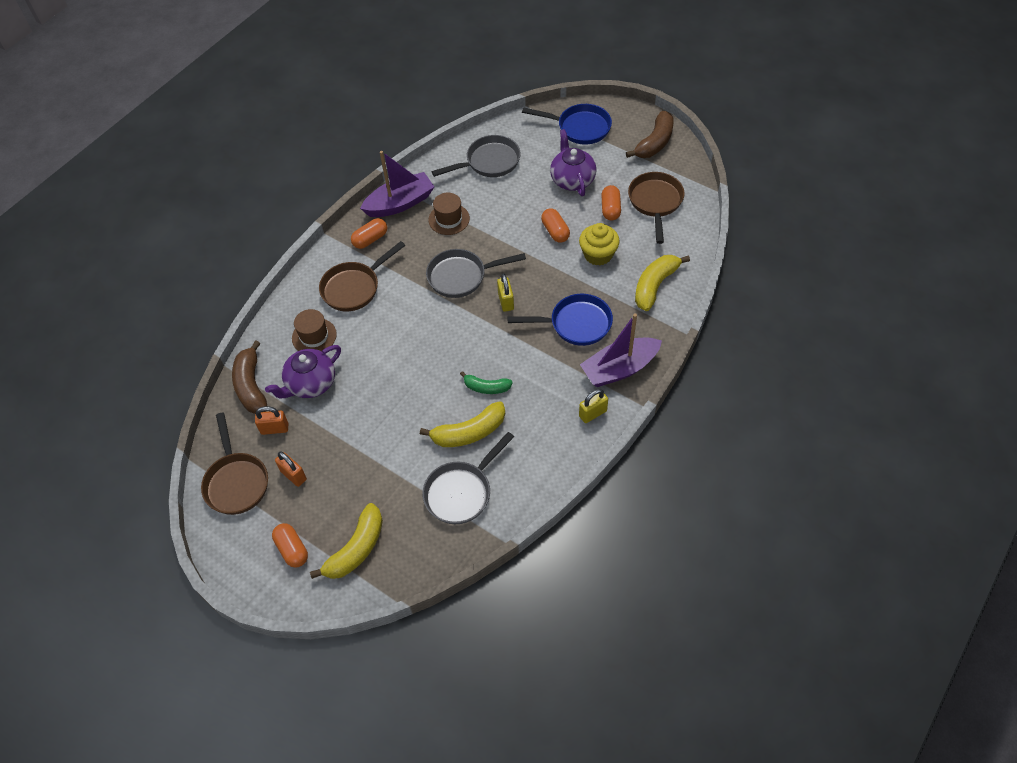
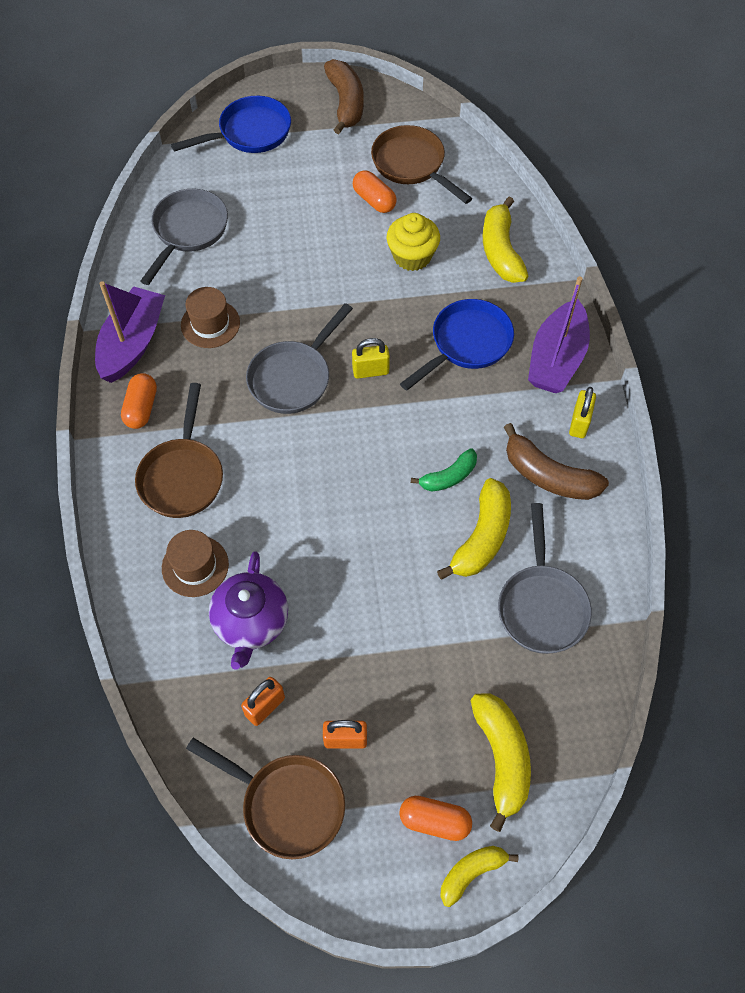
camera: 45 degrees left, 5 degrees up
brown banana [232,340,267,414] -> brown banana moved to [504,423,609,500]
yellow padlock [497,274,514,312] -> yellow padlock turned 45 degrees counterclockwise [352,338,390,379]
orange capsule [541,208,570,243] -> none
purple teapot [550,129,597,196] -> none
none -> yellow banana [440,846,518,907]

